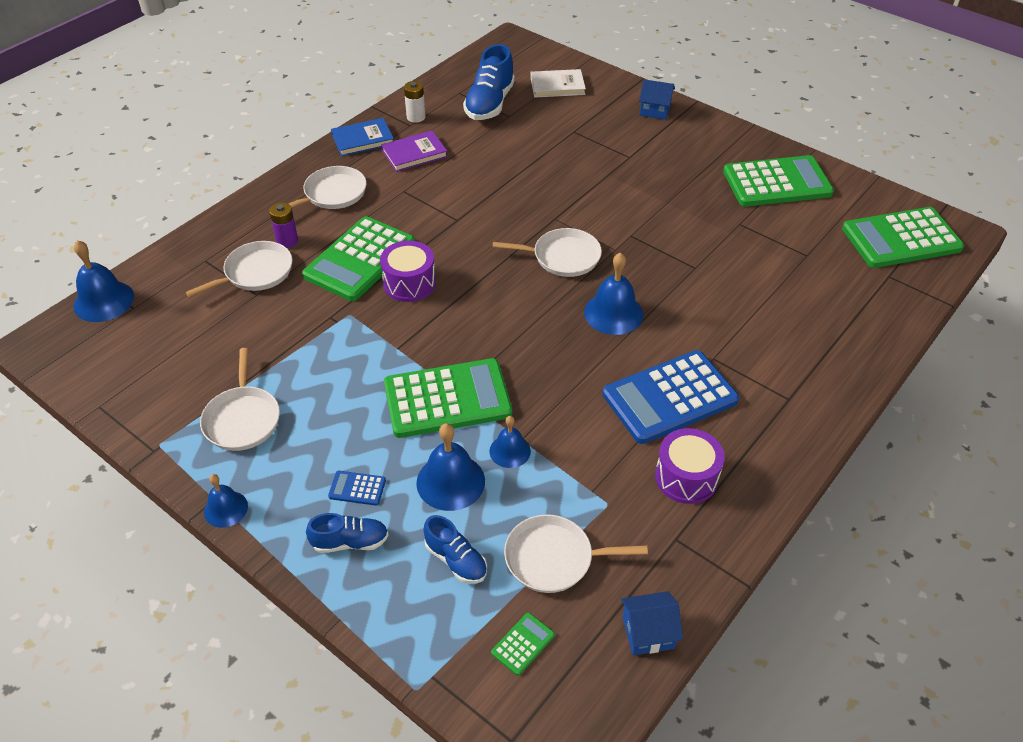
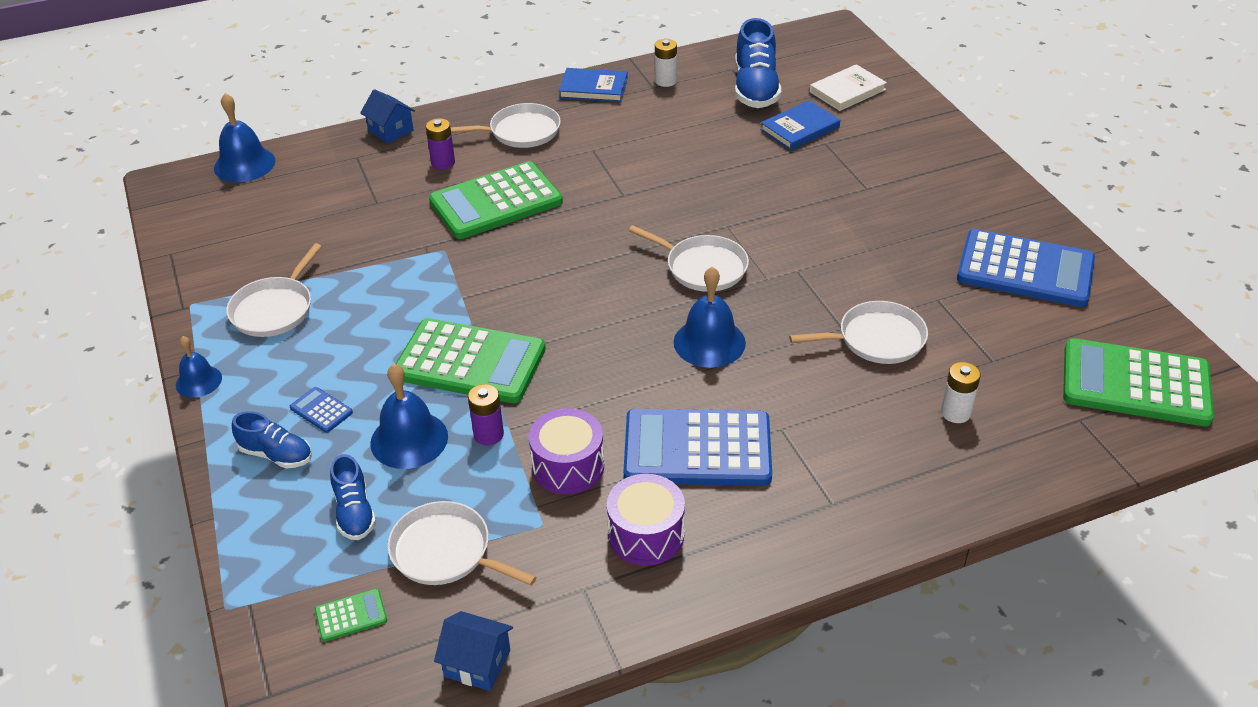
camera: 30 degrees right, 5 degrees down
white pan [186,241,293,297] -> white pan moved to [789,301,928,364]
purple drum [380,241,436,302] -> purple drum moved to [529,408,604,494]
purple book [381,131,448,172] -> none
blue shoe [463,44,515,120] -> blue shoe turned 45 degrees counterclockwise [735,18,781,108]
blue bell [489,416,531,468] -> purple battery [468,384,504,445]
white book [530,69,586,98] -> white book turned 60 degrees counterclockwise [810,64,887,111]
blue house [639,79,675,120] -> blue house moved to [360,89,415,144]
green calculator [723,155,834,207] -> blue calculator [957,229,1095,307]
none -> blue book [760,100,840,150]
none -> white battery [941,362,981,423]

